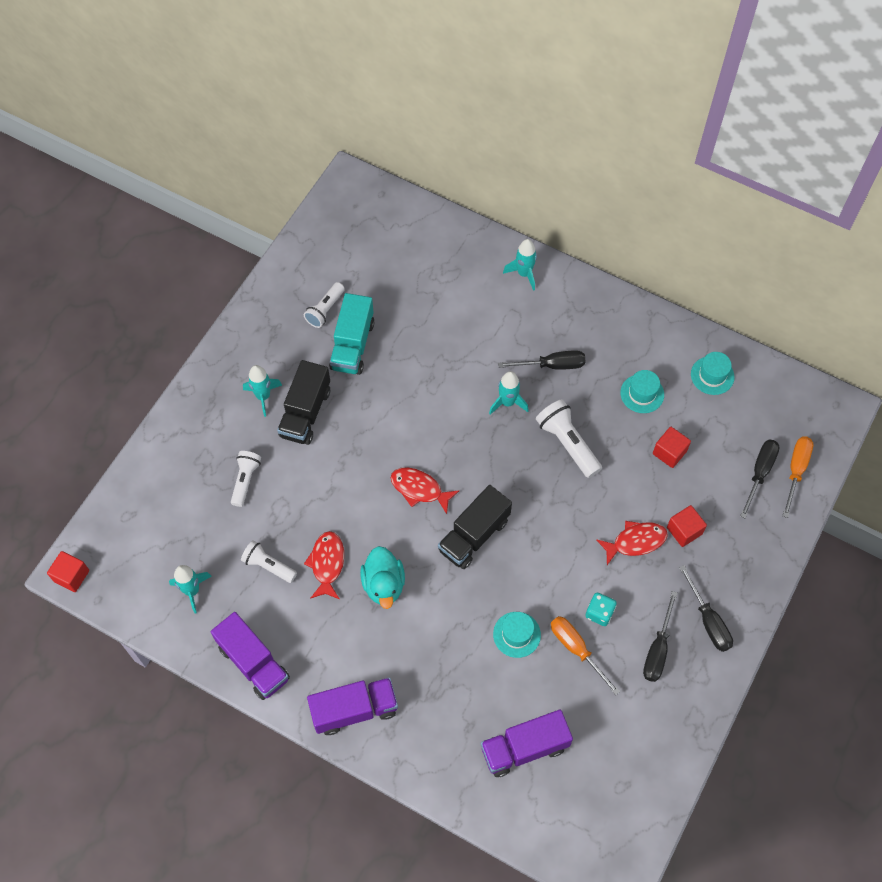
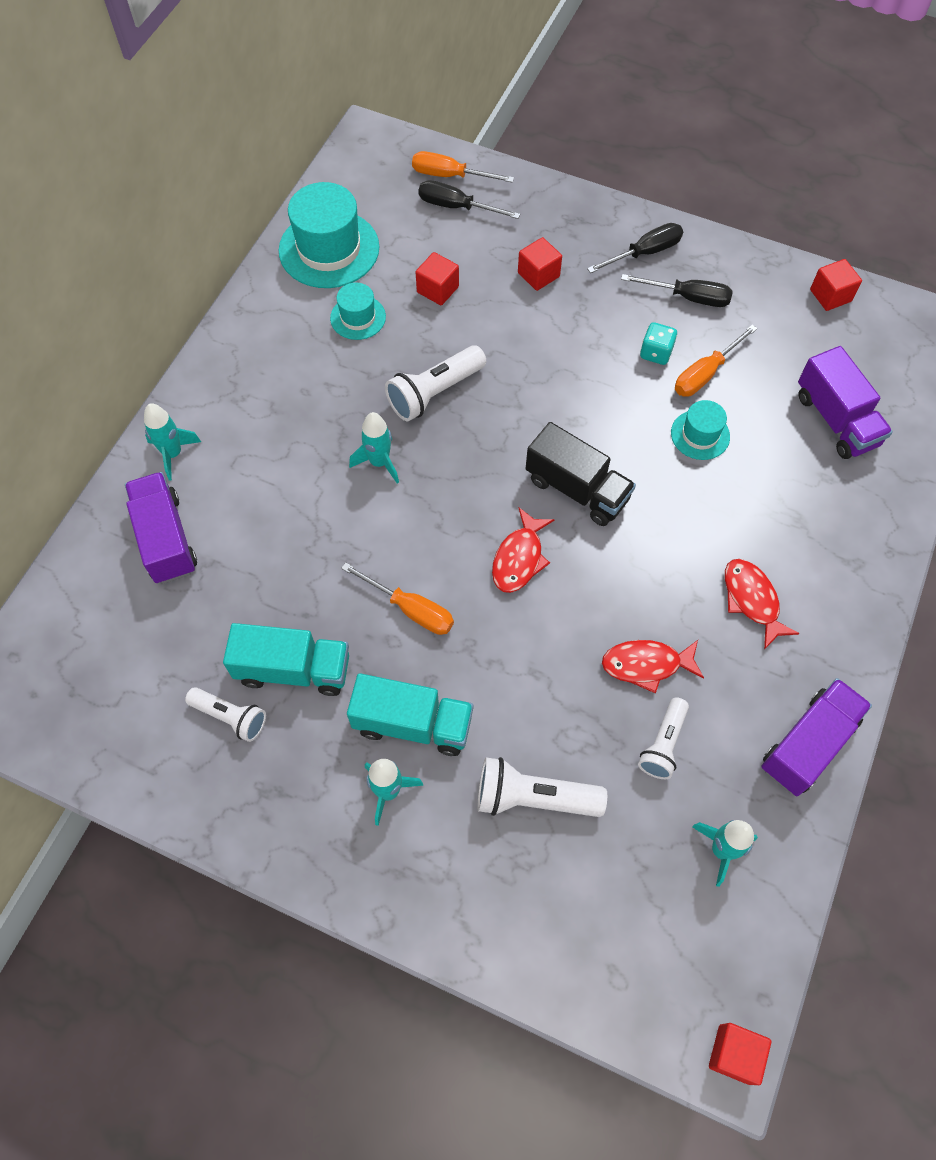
camera: 95 degrees left, 0 degrees up
white flashlight [231,451,261,507] -> white flashlight [478,757,607,817], size x1.50
black truck [277,360,330,445] -> turquoise truck [347,673,473,756]
purple truck [307,677,398,735] -> purple truck moved to [125,472,197,584]
turquoise duck [360,546,405,609] -> none
black screwdriver [498,350,585,370] -> none
red fish [596,521,668,565] -> red fish moved to [725,559,800,650]
turquoise hat [691,352,735,395] -> turquoise hat [279,182,380,288], size x1.87
none -> orange screwdriver [341,563,454,635]
none -> red cube [810,259,862,311]

